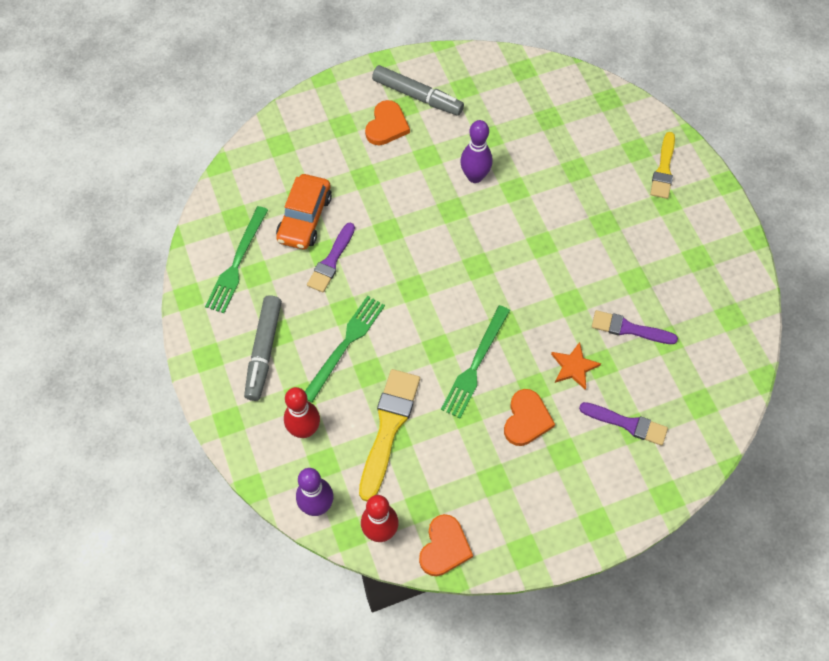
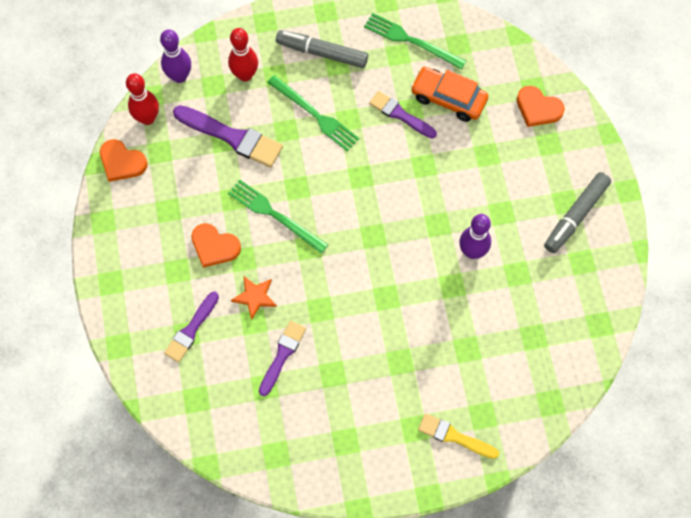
camera: 100 degrees right, 5 degrees up
yellow brush [359,369,420,501] -> purple brush [173,105,283,167]
orange heart [365,100,410,145] -> orange heart moved to [517,86,565,127]

